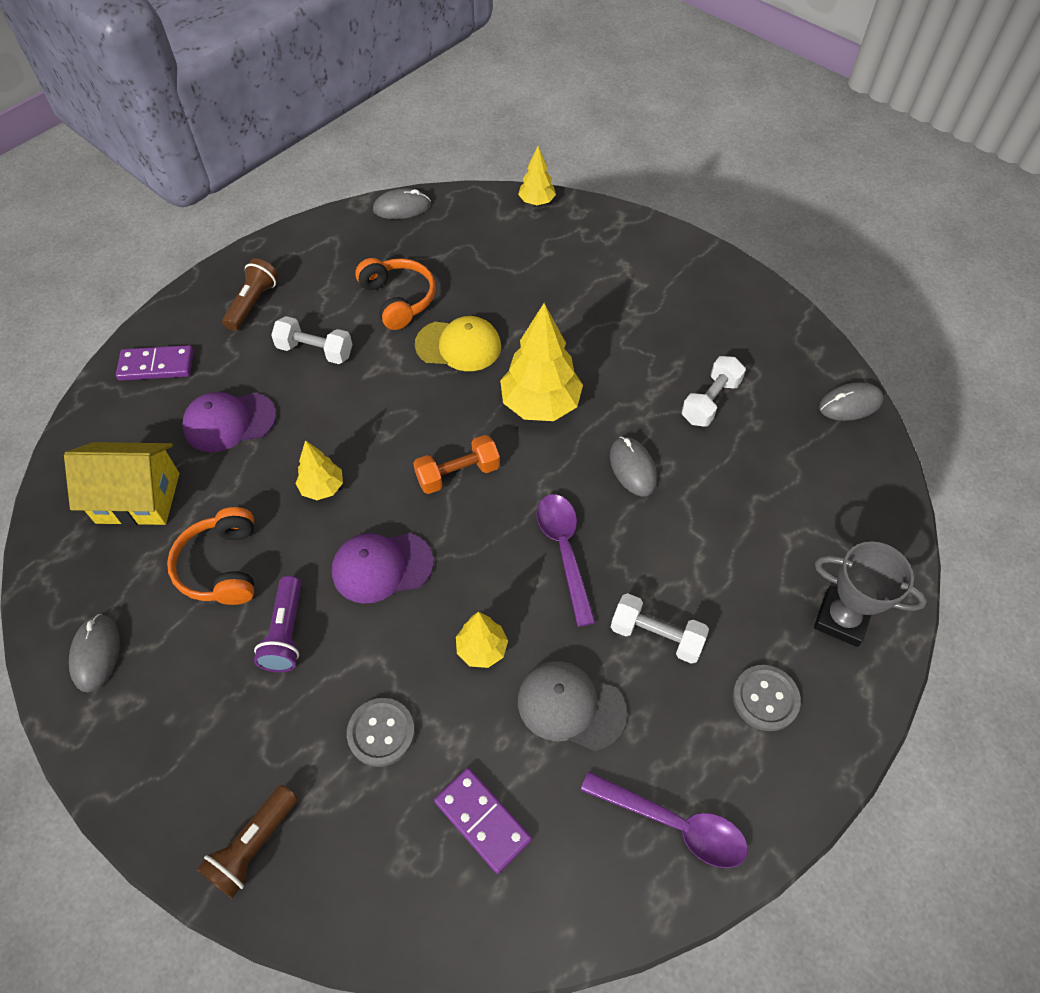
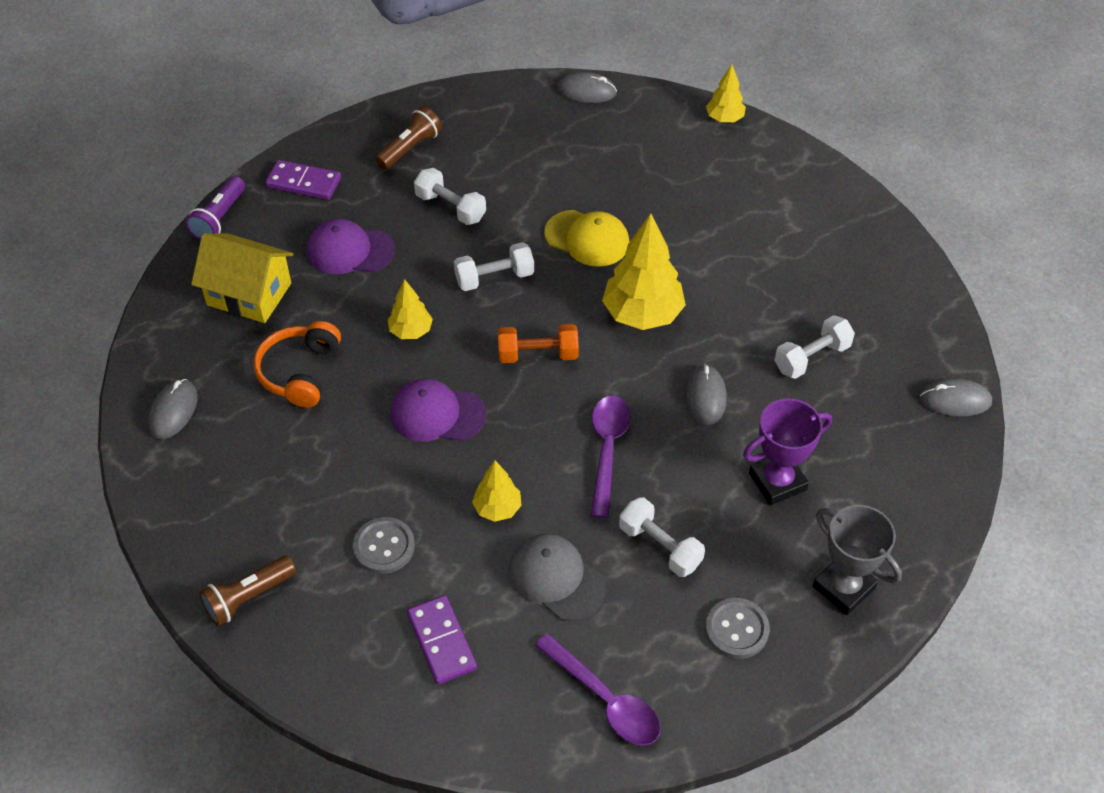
camera: 20 degrees right, 5 degrees down
purple flashlight [254,576,302,672] -> purple flashlight moved to [186,176,245,240]
orange headphones [355,258,436,330] -> none
none -> white dumbbell [454,242,534,291]
none -> purple trophy [743,398,832,505]

